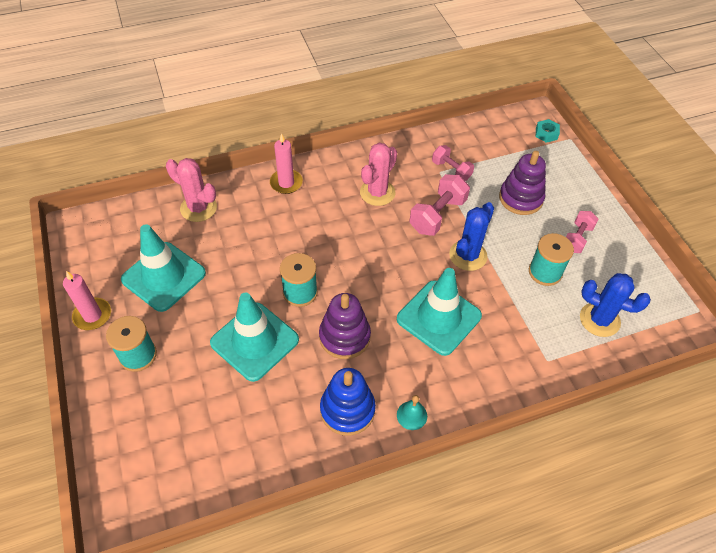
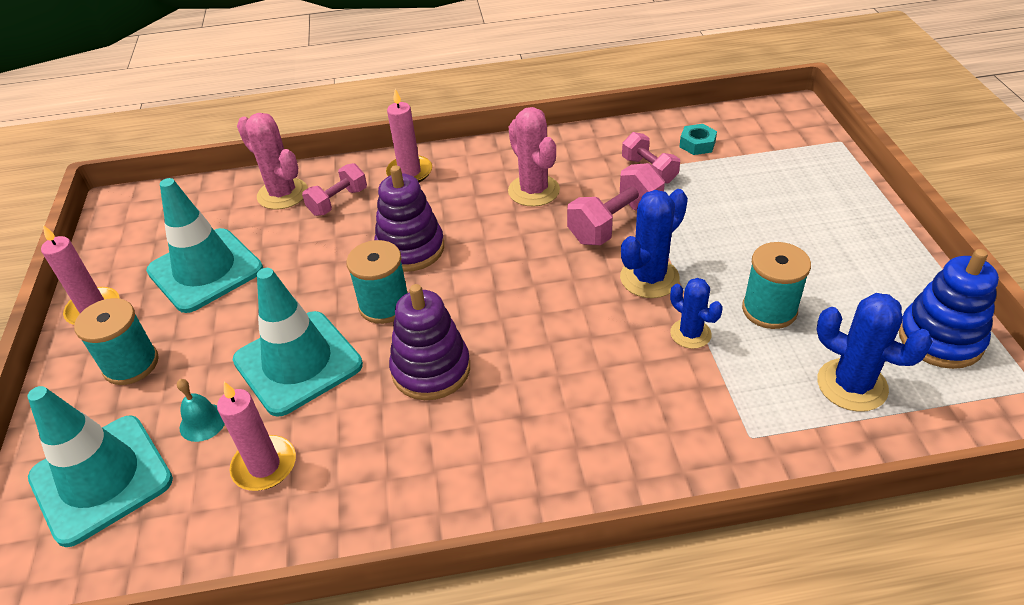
camera: 15 degrees right, 10 degrees down
blue stacking toy [320,368,376,436] -> blue stacking toy moved to [899,249,999,369]
pink cactus [360,143,397,206] -> pink cactus turned 75 degrees counterclockwise [508,107,560,207]
turquoise traffic cone [397,268,482,356] -> turquoise traffic cone moved to [27,386,173,547]
turquoise bell [397,395,427,430] -> turquoise bell moved to [177,379,225,442]
purple stacking toy [499,151,546,215] -> purple stacking toy moved to [374,165,444,272]
turquoise nut [536,119,560,143] -> turquoise nut moved to [679,124,717,155]
pink dumbbell [566,211,598,253] -> pink dumbbell moved to [302,163,367,216]
none -> pink candle [217,382,296,491]
none -> blue cactus [670,278,723,349]

